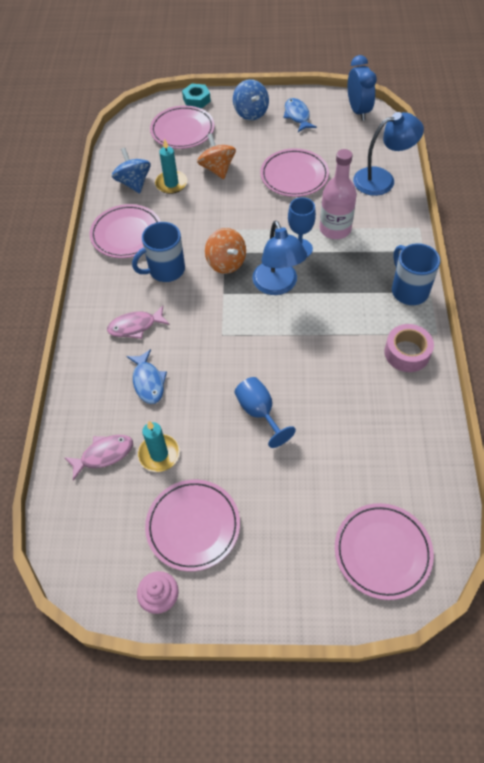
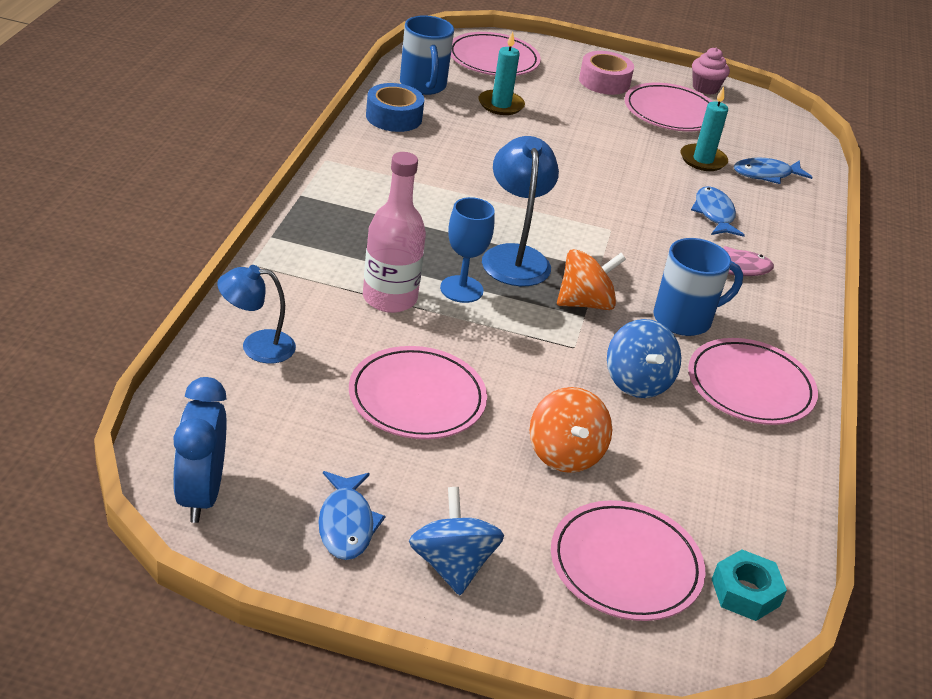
camera: 175 degrees left, 20 degrees down
pink fish [64,435,133,480] -> blue fish [734,158,813,184]
blue spinning top [112,148,150,193] -> blue spinning top moved to [607,319,681,398]
turquoise candle [155,138,187,194] -> turquoise candle moved to [479,31,525,115]
turquoise nut [182,84,211,109] -> turquoise nut moved to [712,550,787,621]
orange spinning top [205,228,246,274] -> orange spinning top turned 90 degrees clockwise [557,249,626,310]
blue goblet [234,377,296,448] -> none
blue lamp [353,112,424,196] -> blue lamp [217,265,296,364], size x0.66
pink tape [384,324,434,372] -> pink tape moved to [579,51,634,95]
blue mug [392,243,440,305] -> blue mug moved to [400,15,454,95]
none -> blue tape [366,83,424,132]

